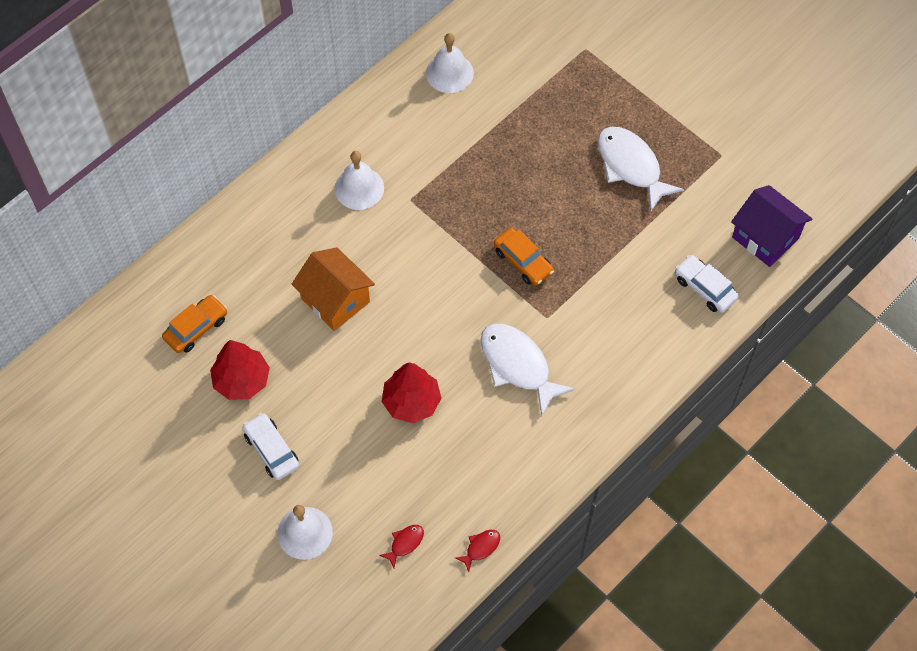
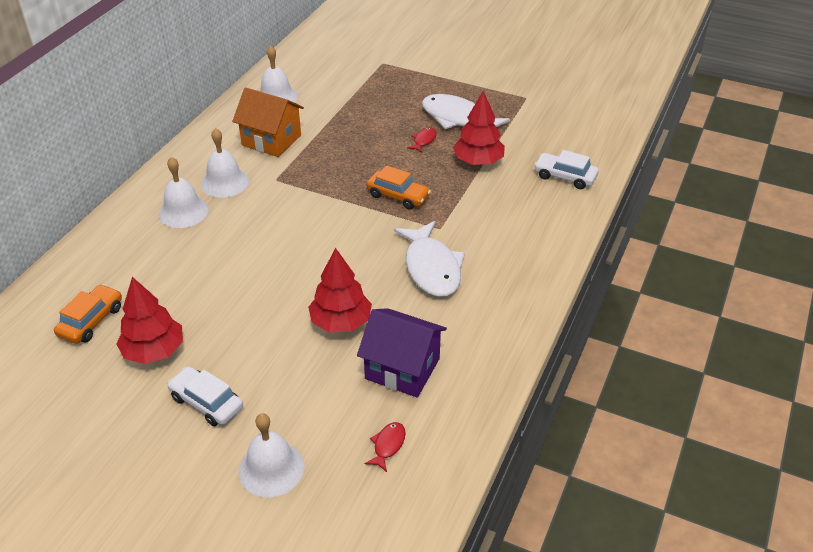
camera: 20 degrees left, 20 degrees down
orange house [292,247,375,331] -> orange house moved to [232,87,304,157]
red fish [455,530,500,572] -> red fish moved to [407,127,437,153]
white fish [481,324,575,416] -> white fish turned 135 degrees counterclockwise [394,221,465,297]
purple house [731,185,812,267] -> purple house moved to [357,308,447,398]
none -> white bell [158,157,209,228]
none -> red tree [453,91,505,165]

